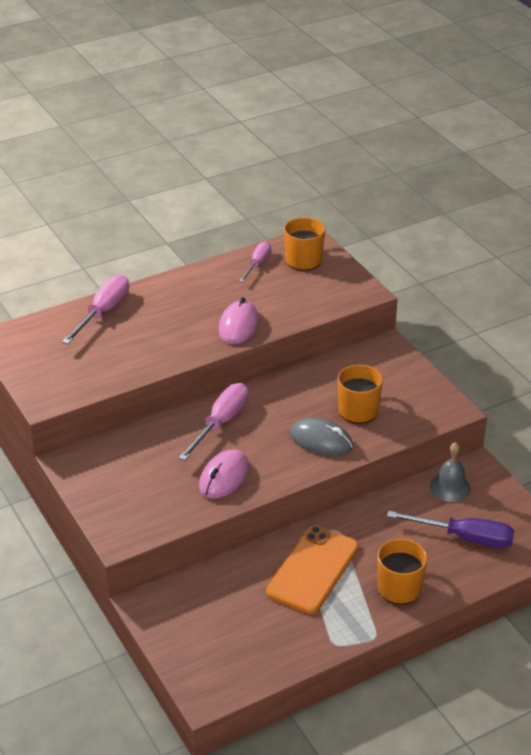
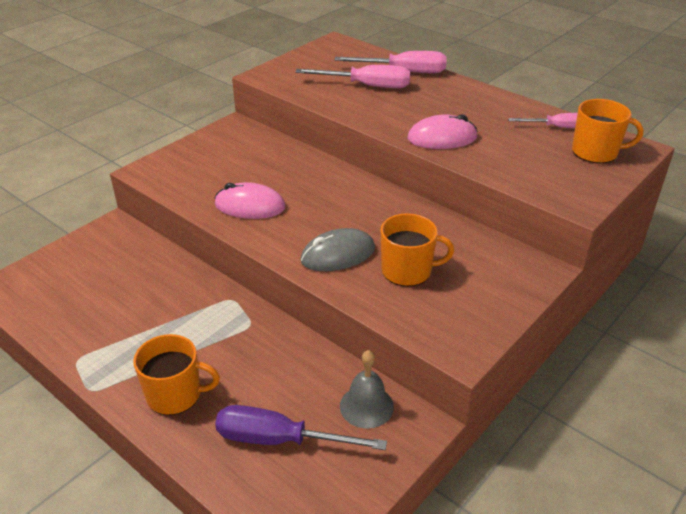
camera: 70 degrees right, 0 degrees up
pink screwdriver [179,383,248,461] -> pink screwdriver moved to [295,65,410,88]
orange phone [266,526,359,614] -> none
grey mouse [290,418,353,456] -> grey mouse turned 60 degrees clockwise [301,228,375,271]
purple screwdriver [387,511,514,548] -> purple screwdriver turned 105 degrees clockwise [215,405,387,450]

